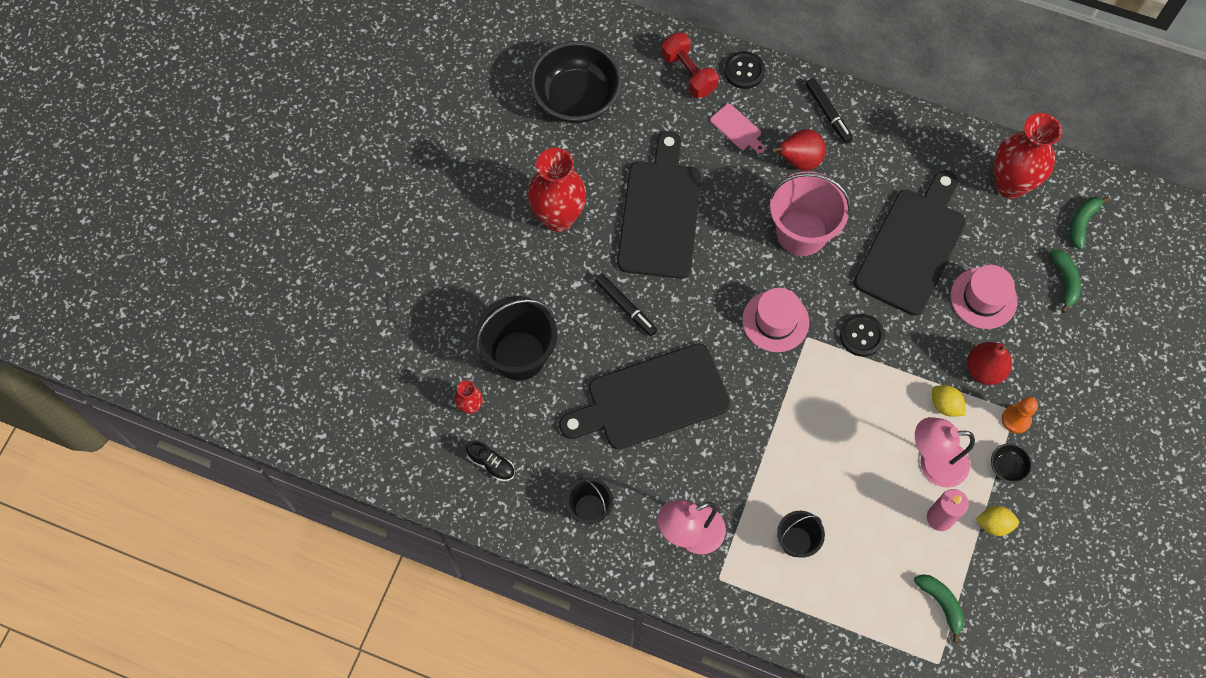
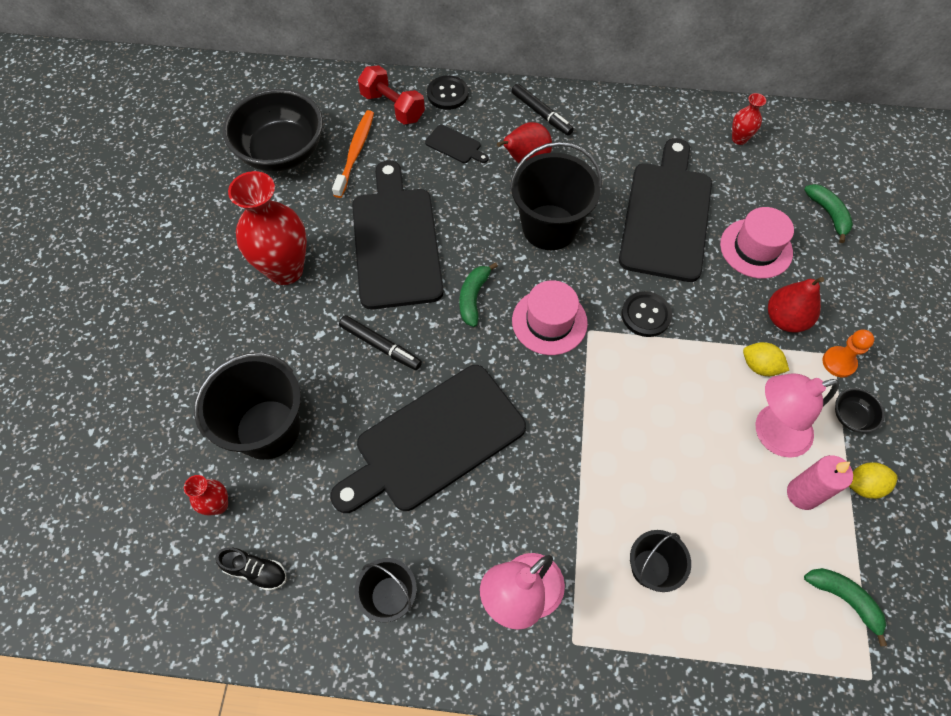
camera: 15 degrees left, 5 degrees down
pink cutting board [710,104,765,153] -> black cutting board [425,125,489,163]
pink bucket [769,172,851,256] -> black bucket [510,142,602,250]
red vase [994,113,1062,199] -> red vase [732,93,766,145], size x0.46
green banana [1070,197,1110,250] -> green banana moved to [459,262,498,327]
none -> orange toothbrush [332,110,374,198]

